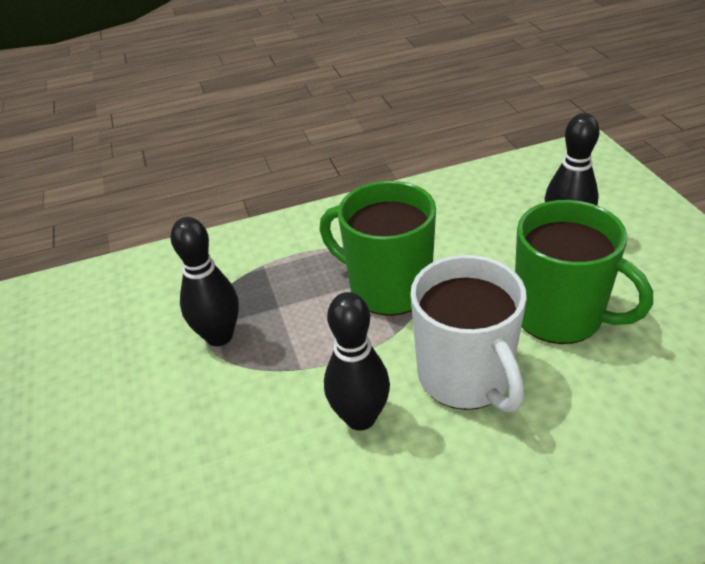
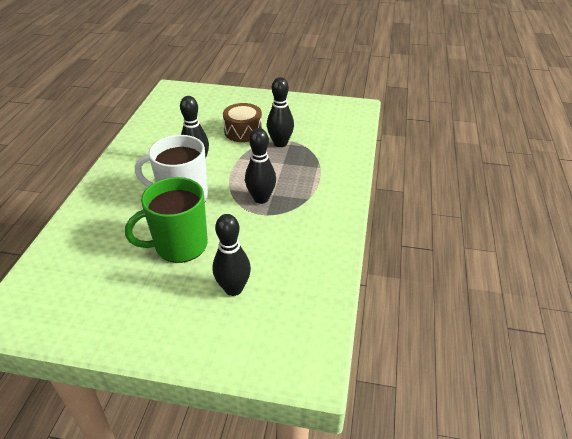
camera: 115 degrees right, 0 degrees up
green mug [320,181,436,316] -> black bowling pin [245,128,276,204]
none -> brown drum [223,103,262,142]

